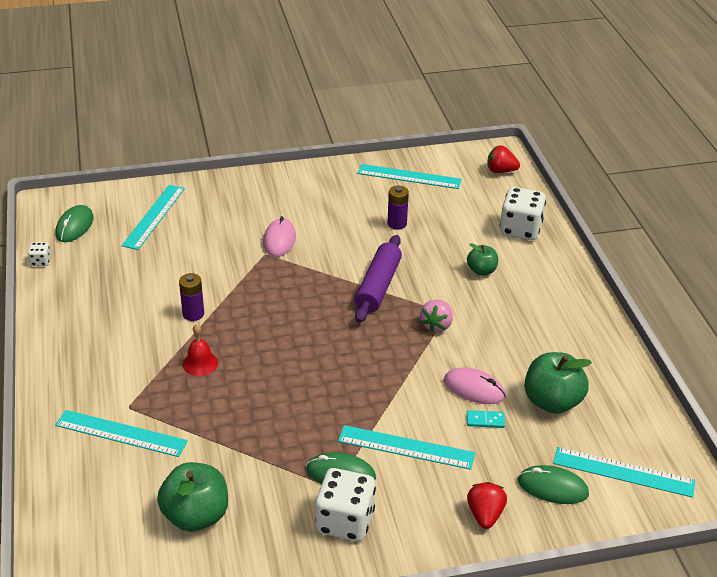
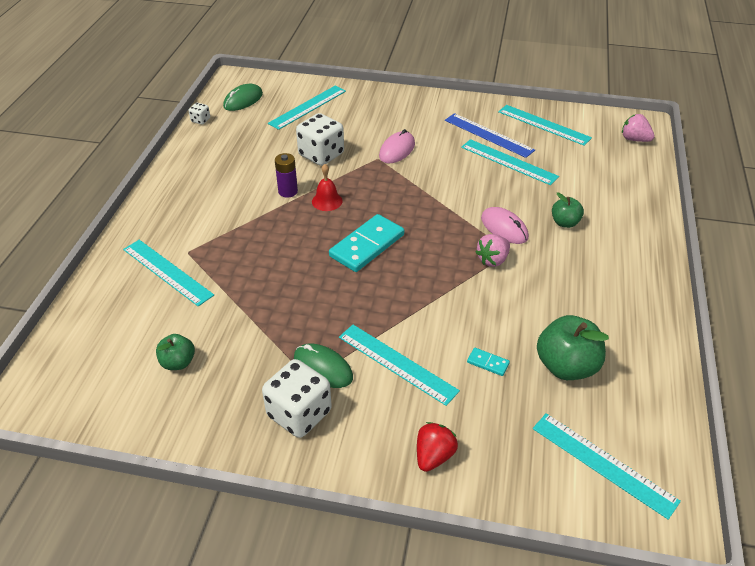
camera: 25 degrees right, 5 degrees up
green apple [157,462,228,532] -> green apple [156,334,195,370], size x0.57
red bell [183,324,218,376] -> red bell moved to [312,164,343,211]
purple rolling pin [355,235,402,323] -> none
purple battery [387,186,409,230] -> turquoise ruler [461,139,559,185]
pink mouse [444,367,506,404] -> pink mouse moved to [481,207,529,244]
red strawberry [488,145,520,173] -> pink strawberry [622,114,655,142]
white dice [500,187,546,240] -> white dice moved to [296,113,344,166]
green mouse [518,465,589,504] -> none
none -> turquoise domino [329,214,404,272]
none -> blue ruler [445,113,535,158]

